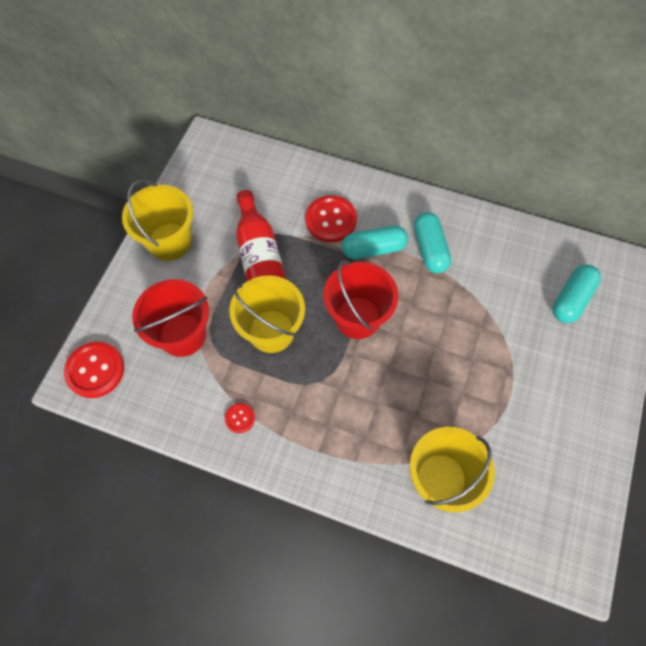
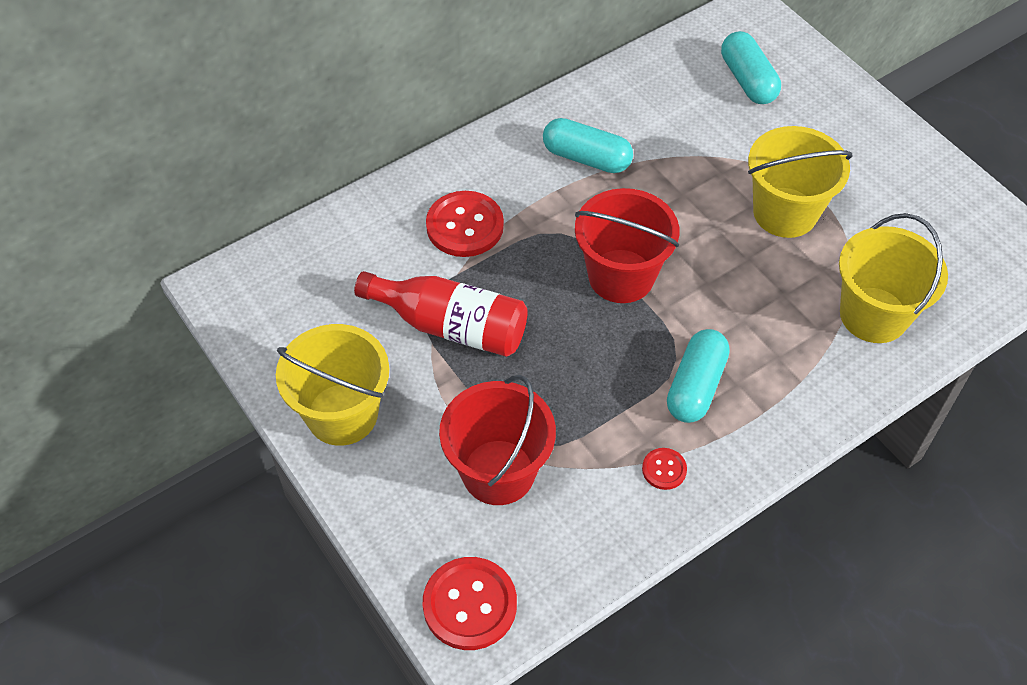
camera: 55 degrees left, 10 degrees down
yellow bucket [229,275,305,353] -> yellow bucket moved to [748,126,852,238]
turquoise capsule [342,225,408,259] -> turquoise capsule moved to [667,329,730,423]

